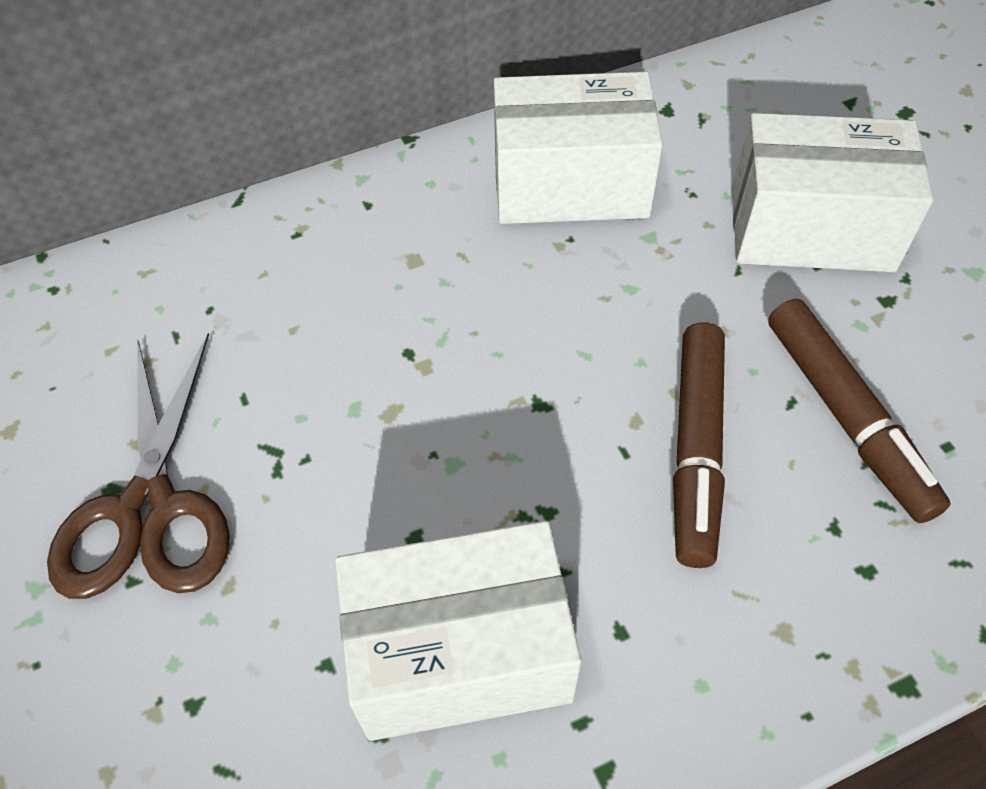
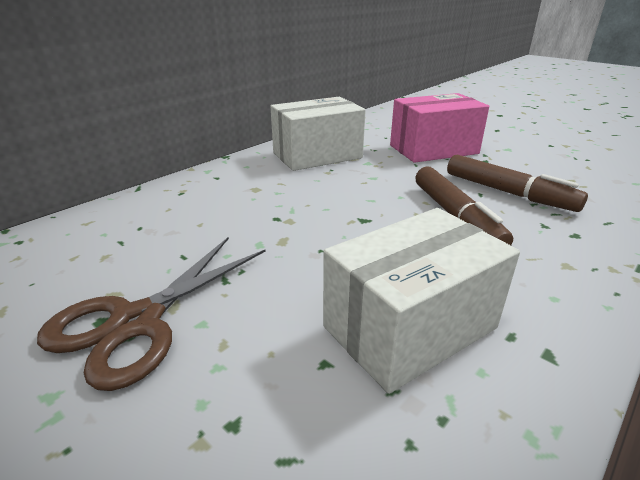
camera: 25 degrees left, 25 degrees down
brown scissors [47,333,230,599] -> brown scissors turned 60 degrees clockwise [37,237,266,391]
white box [732,113,933,272] -> pink box [390,93,489,163]

